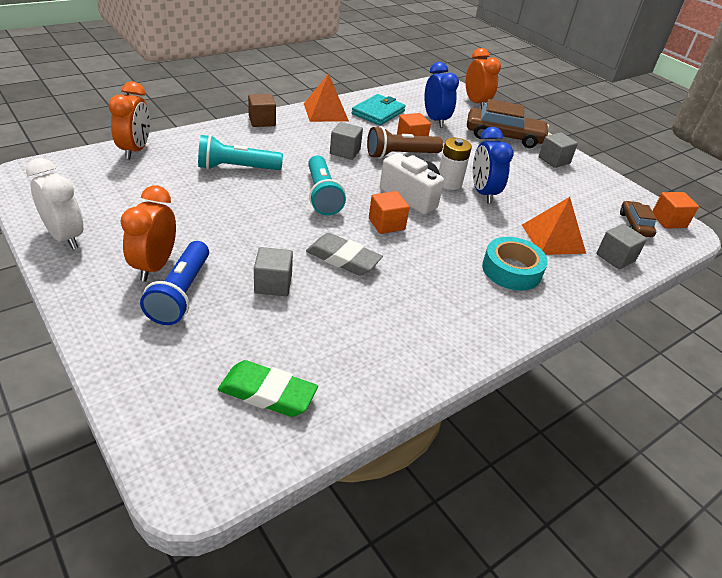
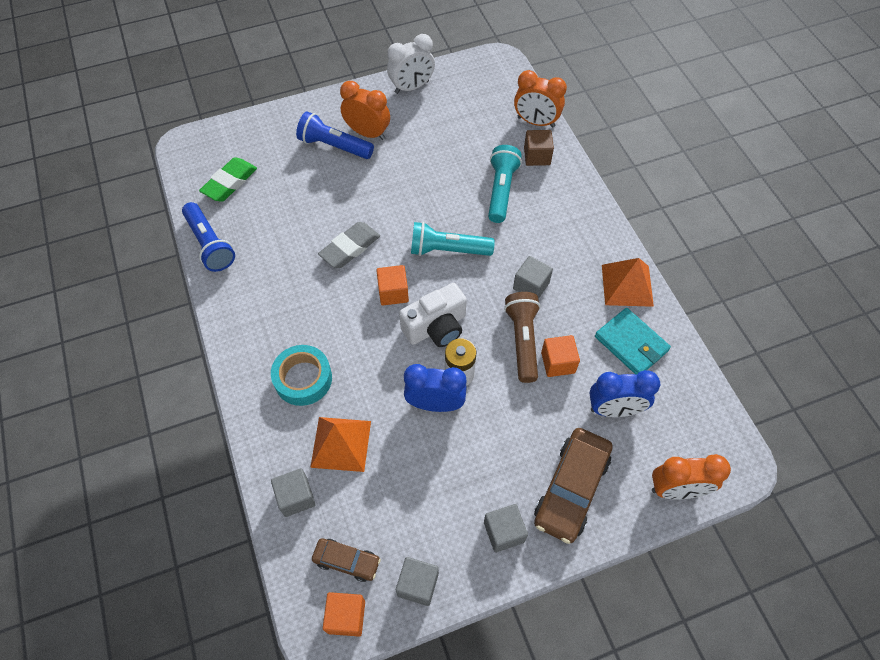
camera: 110 degrees right, 20 degrees up
brown cube [248,94,276,127] -> brown cube moved to [524,130,554,166]
grey cube [254,247,293,296] -> grey cube moved to [396,557,439,606]
none -> blue flashlight [182,202,235,272]

